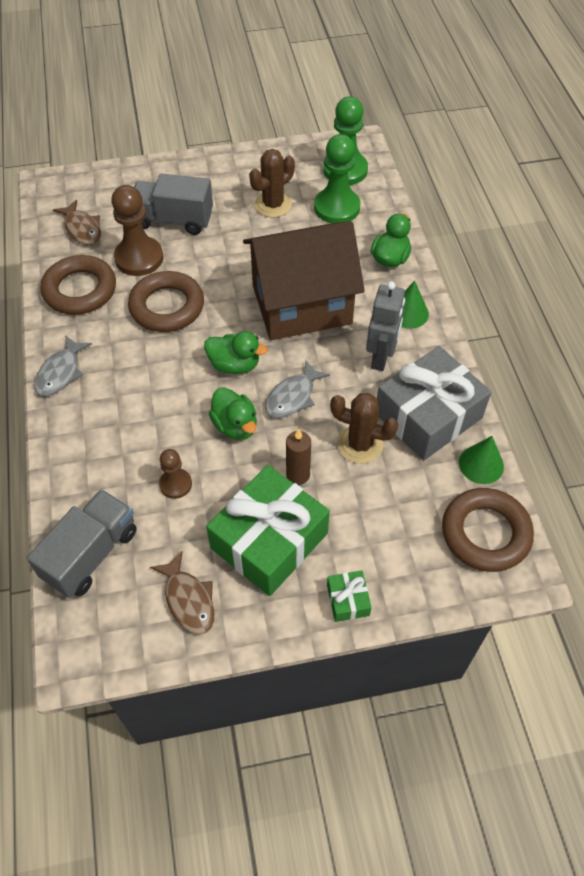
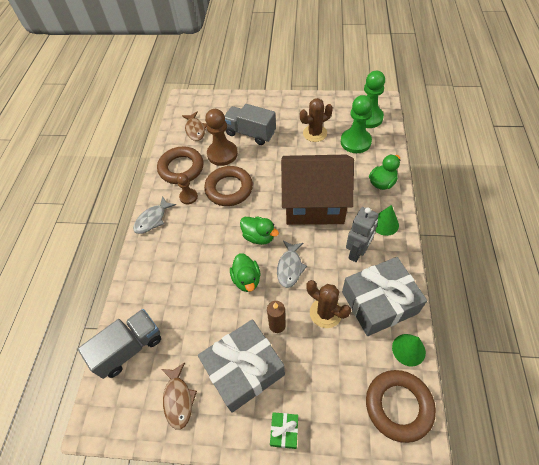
camera: 20 degrees right, 0 degrees up
brown pawn [159,449,192,499] -> brown pawn moved to [177,174,198,204]
green gift [206,465,330,596] -> grey gift [198,319,285,413]
grey fish [265,360,330,418] -> grey fish turned 45 degrees counterclockwise [277,241,307,288]

